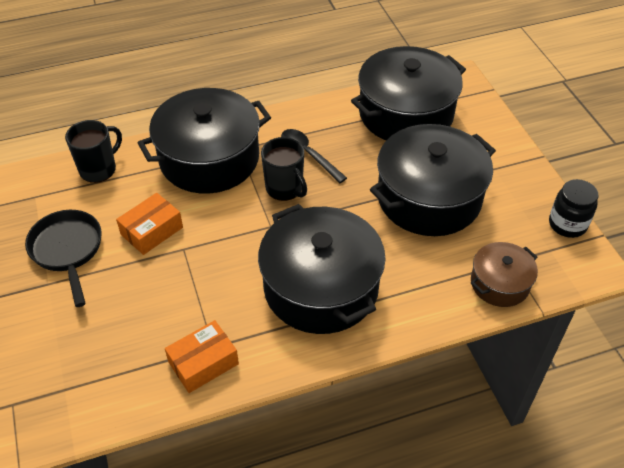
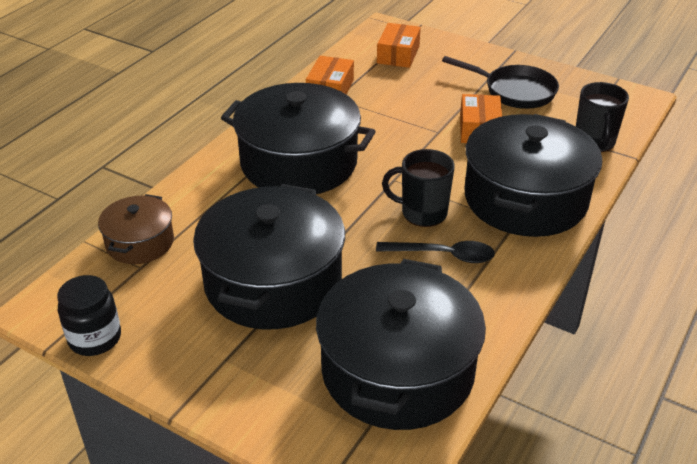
camera: 140 degrees right, 10 degrees down
none -> orange box [377,23,421,68]

